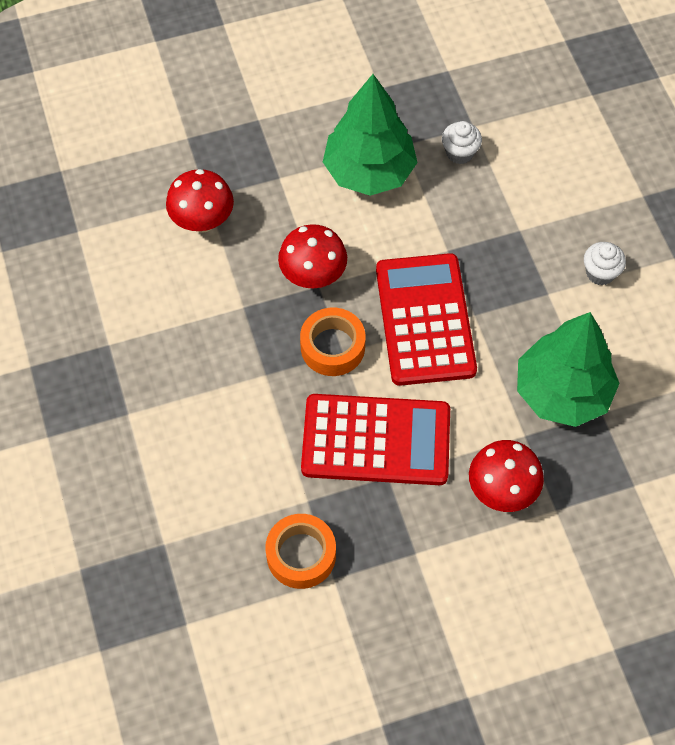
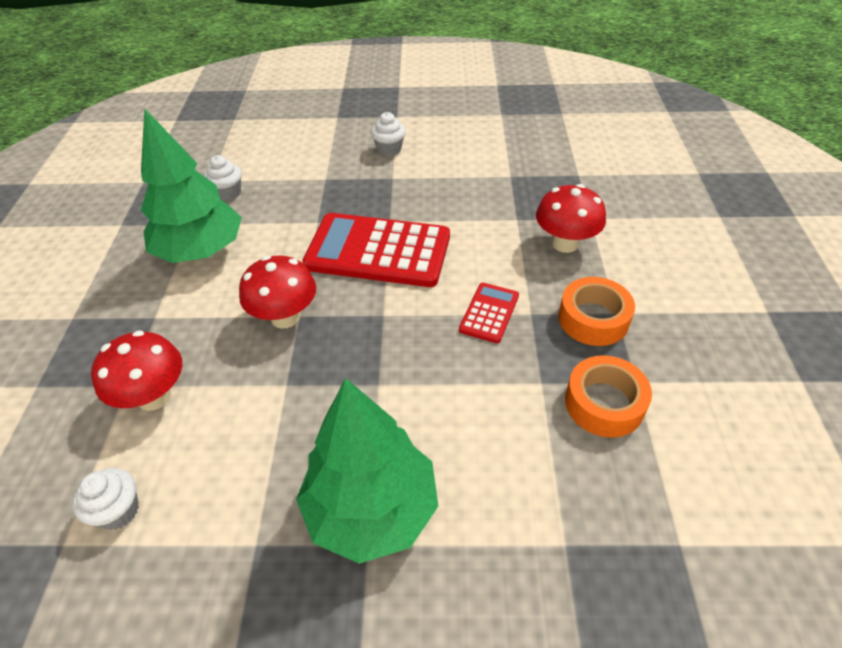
camera: 70 degrees left, 15 degrees down
orange tape [300,308,365,376] -> orange tape moved to [559,277,635,346]
red calculator [301,394,450,485] -> red calculator [459,283,519,343], size x0.47
green tree [517,312,620,427] -> green tree moved to [296,378,438,564]
none -> white cupcake [73,468,139,530]

